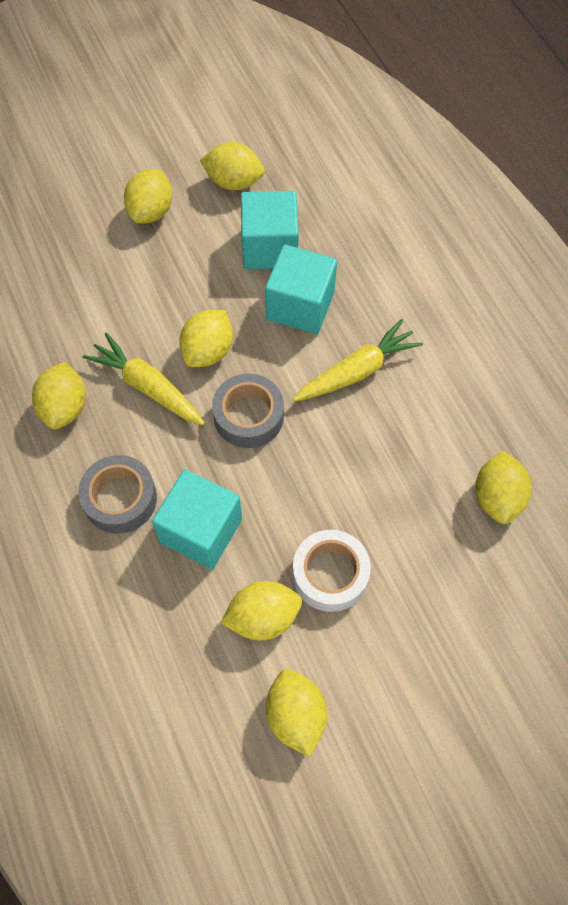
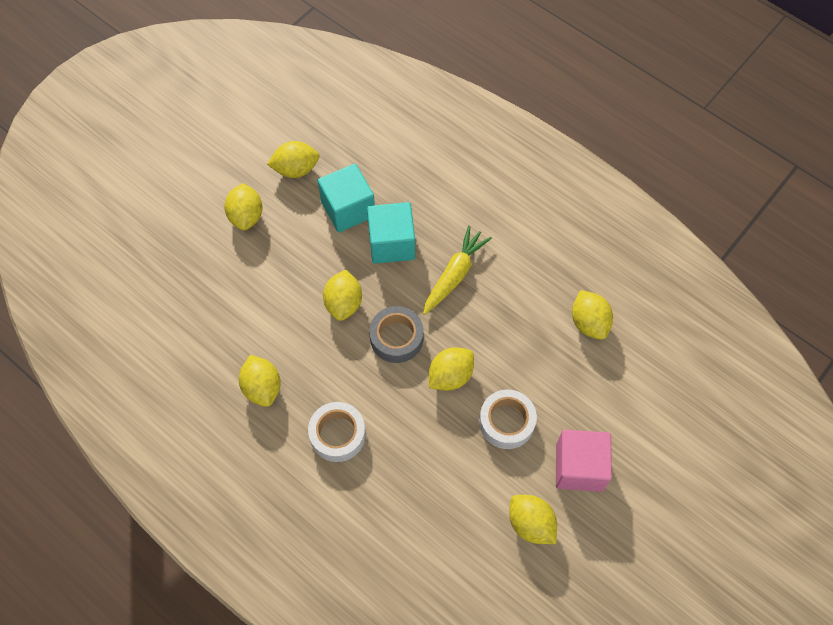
camera: 25 degrees left, 0 degrees up
grey tape [78,455,157,534] -> white tape [308,402,366,462]
yellow carrot [82,332,205,425] -> none
turquoise cube [152,469,242,569] -> none
yellow lemon [220,581,302,640] -> yellow lemon moved to [429,347,474,391]
none -> pink cube [556,430,612,492]

